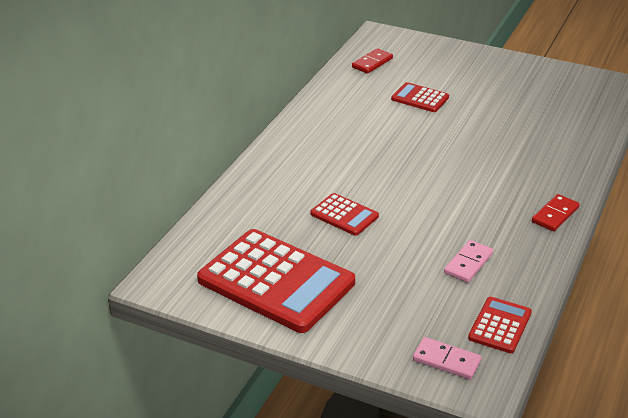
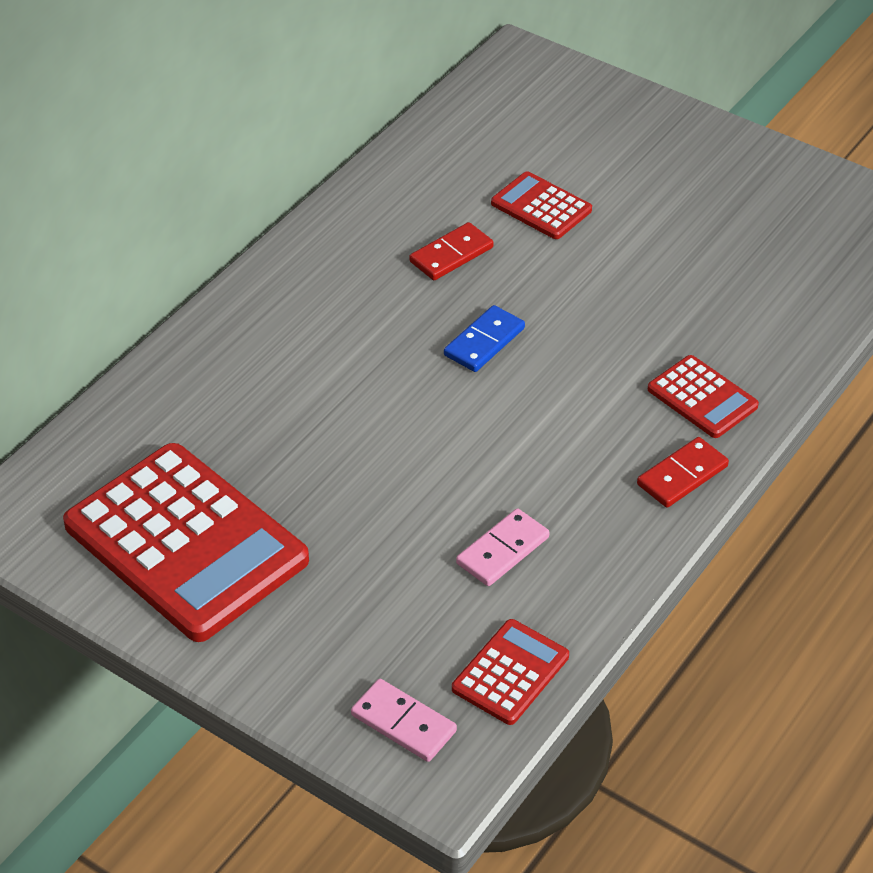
camera: 10 degrees right, 10 degrees up
red calculator [310,193,379,236] -> red calculator moved to [648,355,759,438]
red domino [352,48,393,74] -> red domino moved to [409,222,494,280]
none -> blue domino [444,305,525,372]

